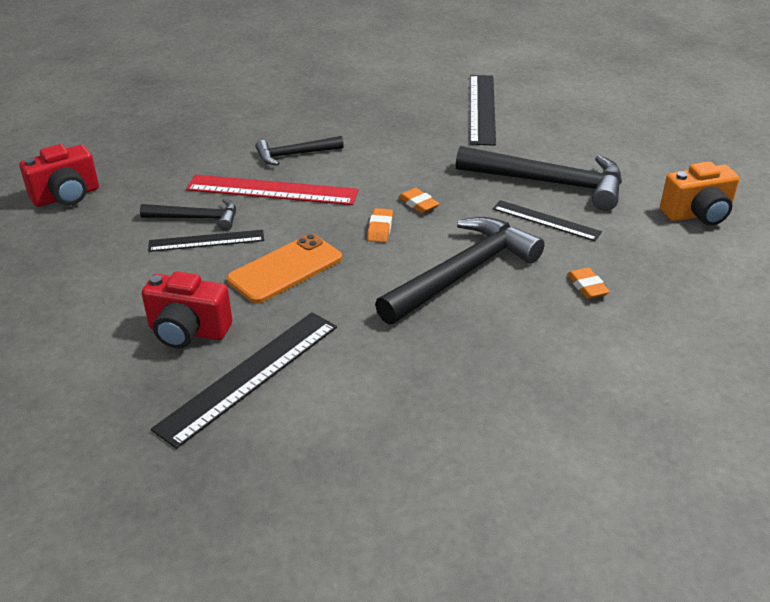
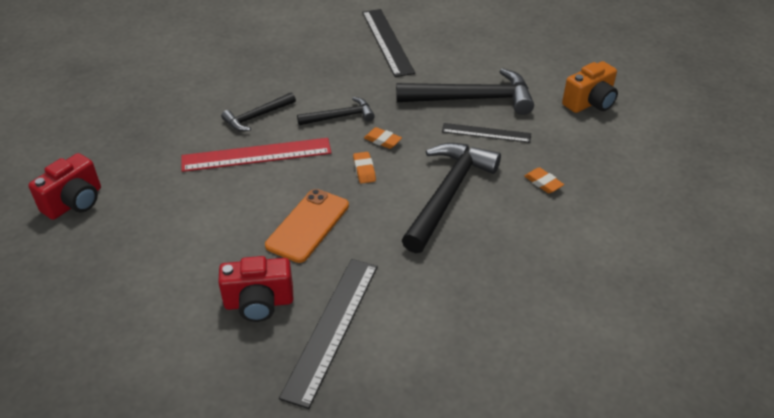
camera: 20 degrees left, 5 degrees up
black hammer [140,198,236,231] -> black hammer moved to [297,97,375,125]
black ruler [148,230,264,252] -> none

